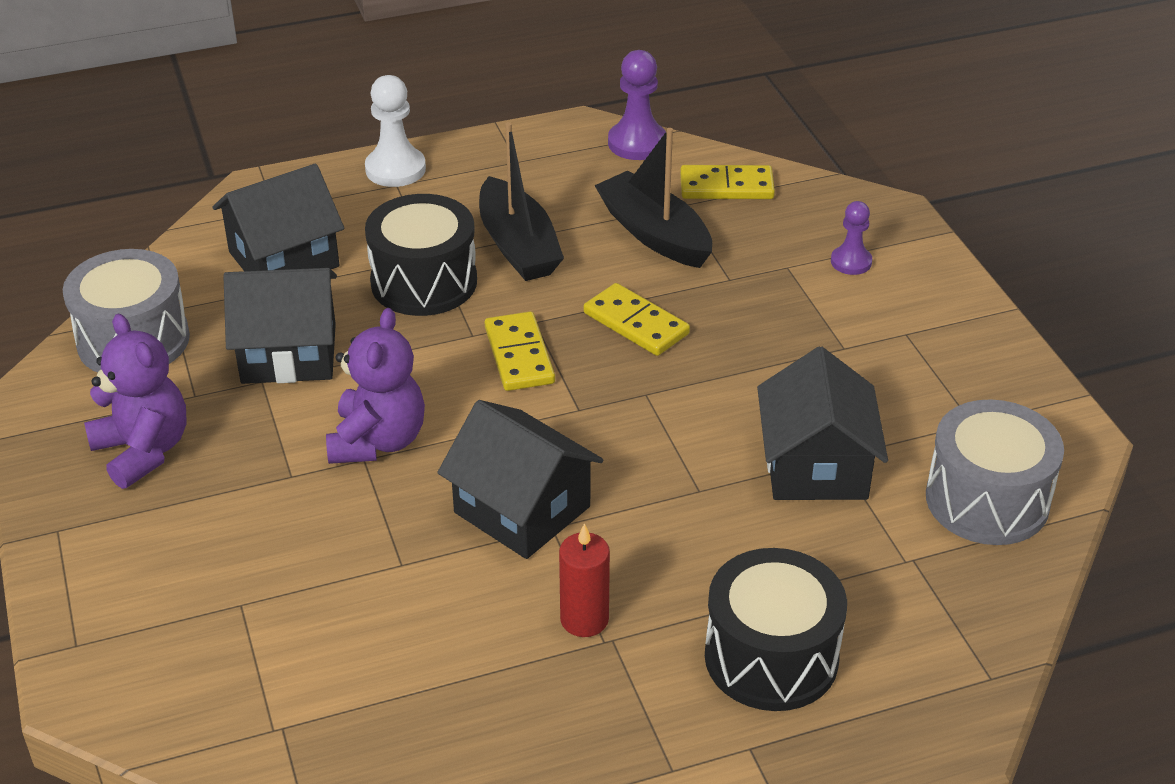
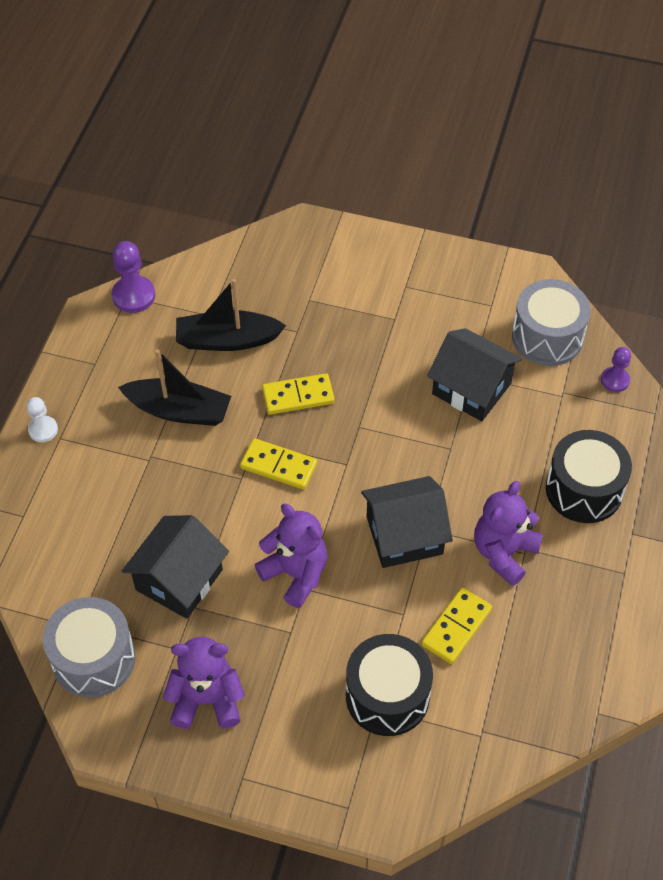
camera: 55 degrees left, 15 degrees up
black house [213,164,344,271] -> none
white pawn [365,75,426,187] -> white pawn [27,397,58,442], size x0.63
black drum [365,194,477,316] -> black drum moved to [346,634,433,736]
red candle [559,523,610,637] -> purple teddy bear [474,481,543,586]
yellow domino [680,165,775,199] -> yellow domino moved to [421,587,492,664]
purple pawn [831,201,872,275] -> purple pawn moved to [601,347,631,392]

